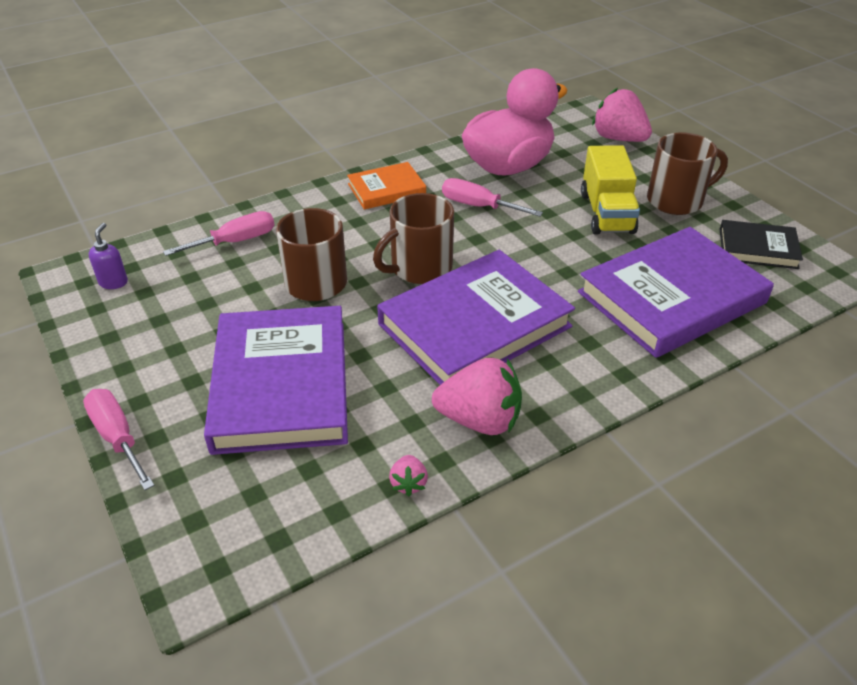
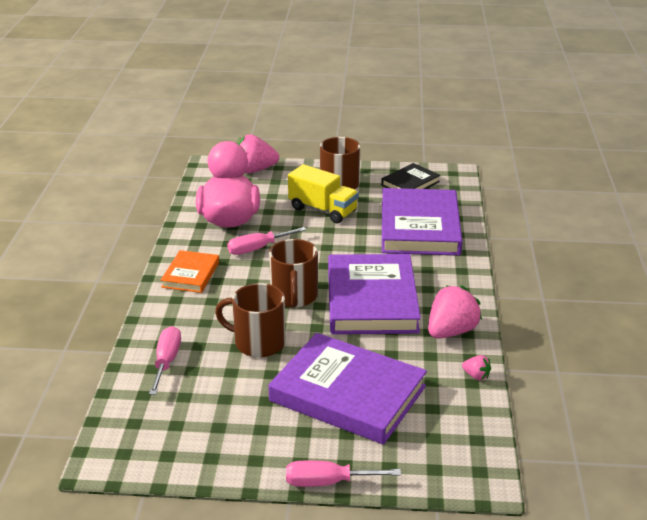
camera: 55 degrees left, 10 degrees down
purple soap dispenser [89,223,128,289] -> none

